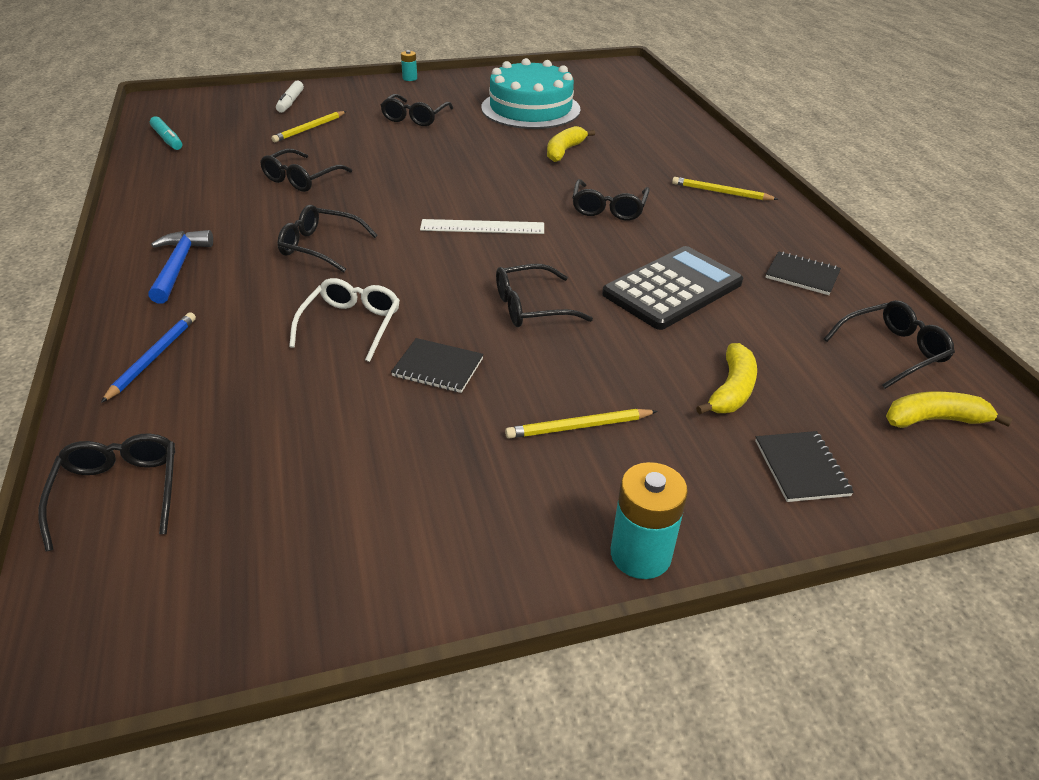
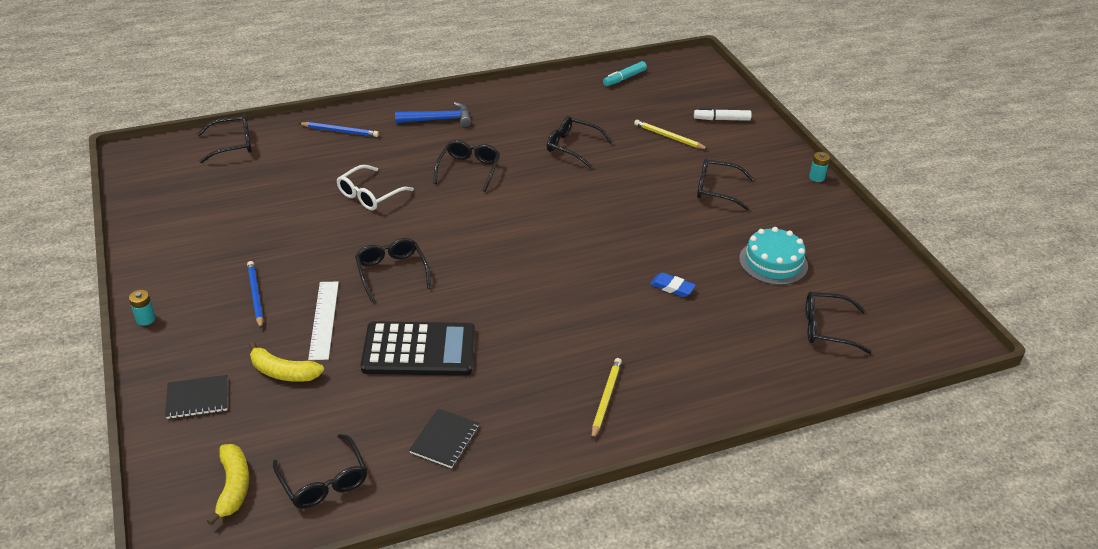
camera: 85 degrees right, 0 degrees up
white glasses [289,278,400,362] -> white glasses turned 120 degrees clockwise [337,165,414,210]
black notebook [391,338,484,393] -> none
white ruler [420,219,544,234] -> white ruler moved to [308,281,339,360]
turquoise cake [481,58,581,129] -> turquoise cake [739,227,808,285], size x0.63
yellow pencil [505,409,658,438] -> blue pencil [247,261,263,329]
yellow banana [547,126,595,162] -> blue eraser [650,272,696,297]
black glasses [572,179,650,220] -> black glasses moved to [806,291,872,354]
black calculator [602,246,743,330] -> black calculator turned 45 degrees counterclockwise [361,321,475,376]
turquoise battery [611,462,688,579] -> turquoise battery [129,290,156,325], size x0.54

